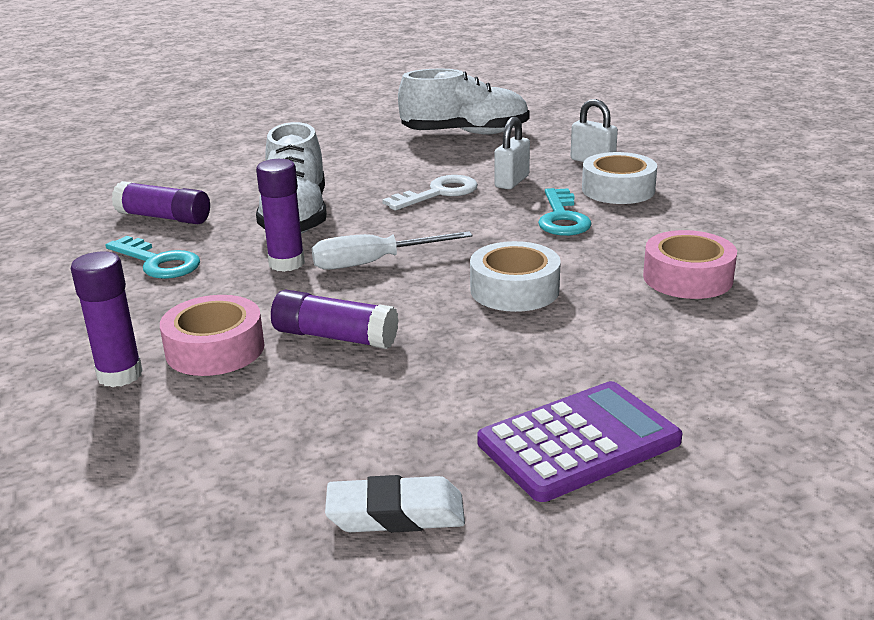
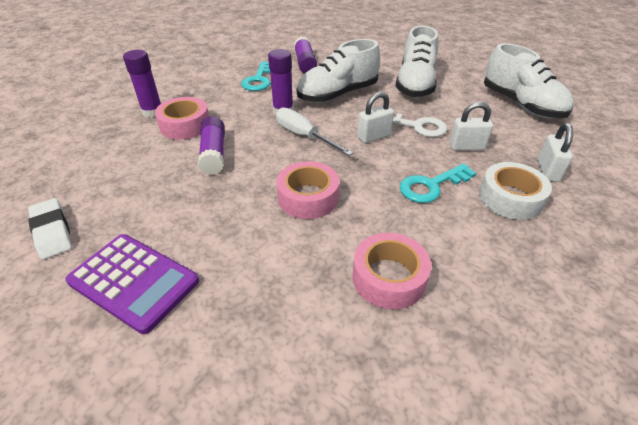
camera: 60 degrees right, 15 degrees up
white tape [470,241,561,312] -> pink tape [276,161,339,219]
none -> white padlock [357,92,394,143]
none -> white shoe [395,26,438,97]

